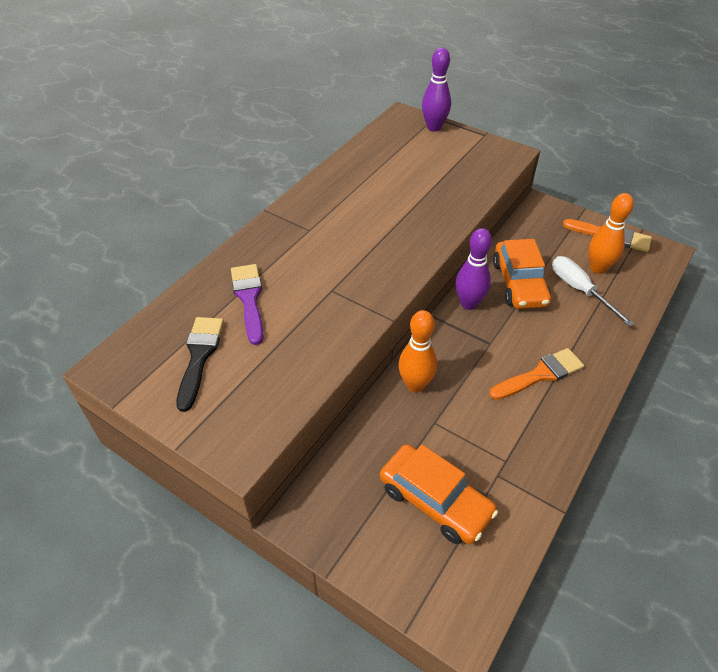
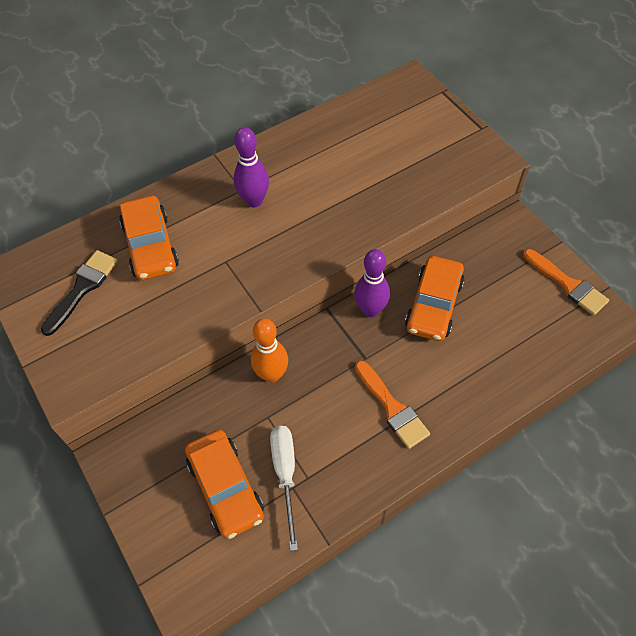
camera: 25 degrees right, 10 degrees up
purple brush [231,264,263,345] -> orange car [119,195,179,280]
purple bowling pin [422,47,451,132] -> purple bowling pin moved to [234,127,269,208]
orange brush [490,348,584,400] -> orange brush turned 60 degrees clockwise [355,360,430,449]
white screwdriver [552,256,635,326] -> white screwdriver moved to [270,426,298,551]
orange bowling pin [588,193,634,274] -> none

